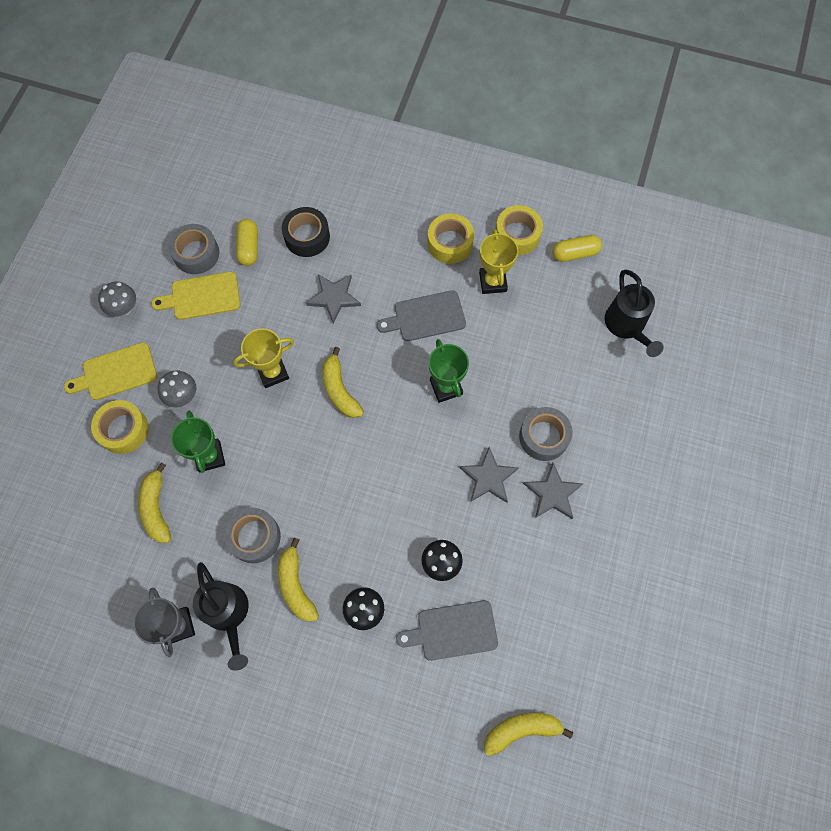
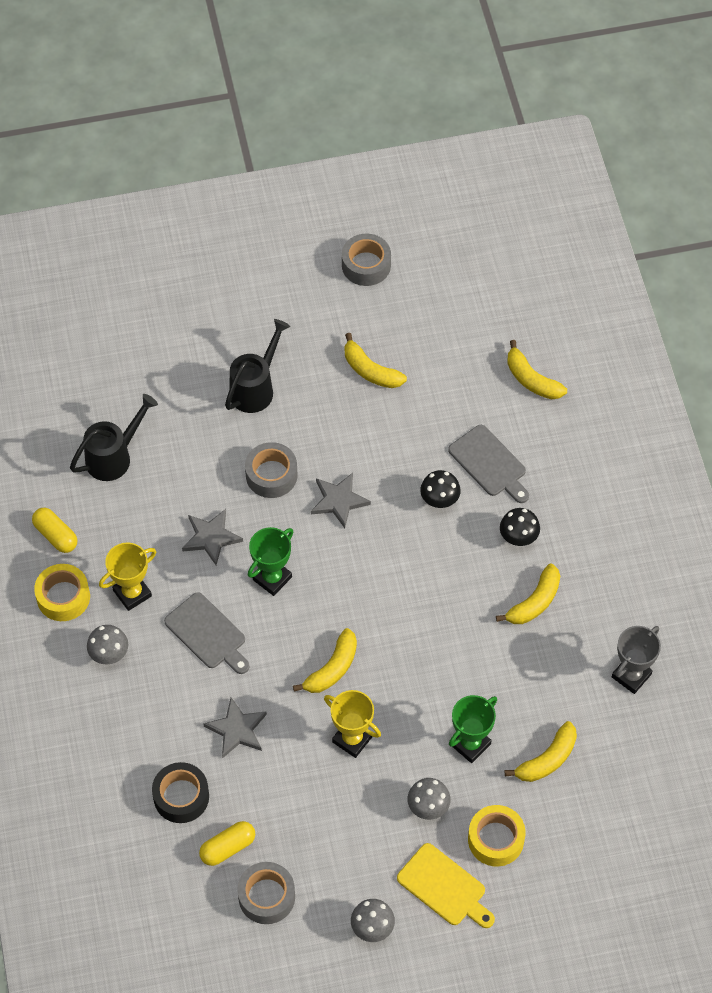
camera: 120 degrees left, 10 degrees down
yellow cutting board [151,272,240,320] -> none
black watering can [193,562,249,671] -> black watering can moved to [225,319,290,413]
grey tape [224,508,281,563] -> grey tape moved to [342,234,391,286]
yellow tape [428,213,474,264] -> grey mushroom [87,625,128,664]
grey star [523,463,583,519] -> grey star moved to [182,509,243,565]
none -> yellow banana [345,333,407,388]

